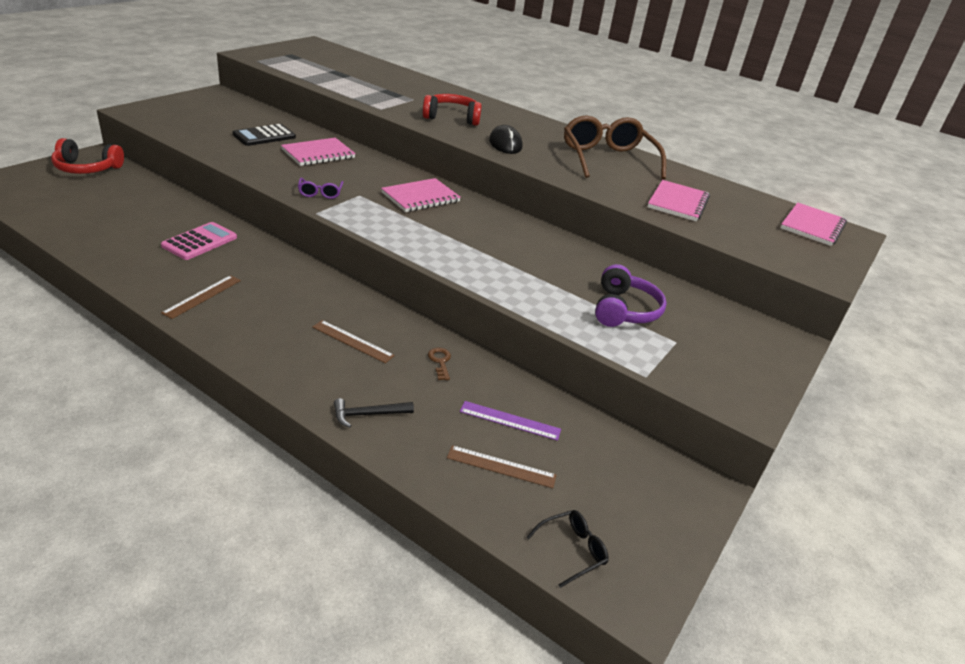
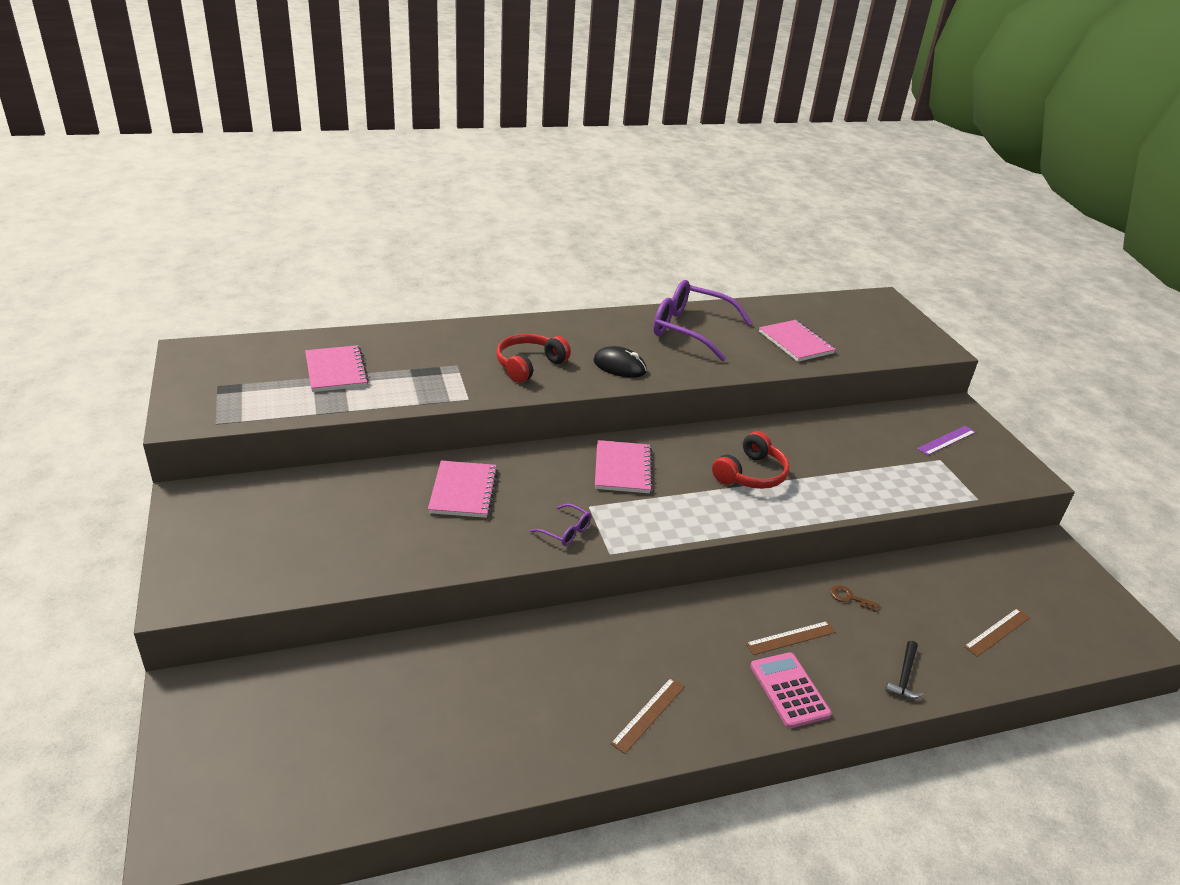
camera: 50 degrees left, 0 degrees up
red headphones [51,138,124,174] -> red headphones moved to [712,431,790,489]
pink calculator [161,222,237,260] -> pink calculator moved to [750,652,832,728]
brown ruler [161,275,241,319] -> brown ruler turned 60 degrees clockwise [610,678,685,754]
black calculator [233,124,296,146] -> none
purple ruler [460,401,561,441] -> purple ruler moved to [917,426,976,456]
black glasses [527,510,609,588] -> none
brown glasses [564,115,666,179] -> purple glasses [653,280,752,362]
purple headphones [595,264,667,327] -> none
pink notebook [780,203,847,246] -> pink notebook moved to [305,345,369,392]

